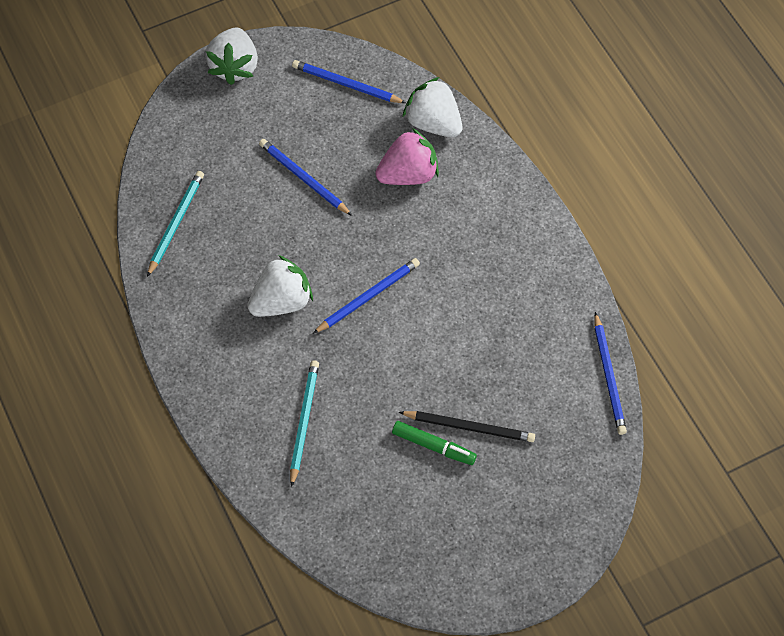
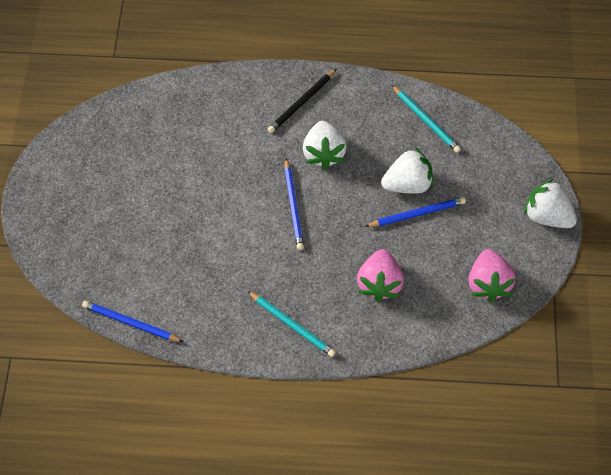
camera: 120 degrees right, 0 degrees up
turquoise pencil [290,360,319,487] -> turquoise pencil moved to [247,291,336,357]
blue pencil [292,60,406,103] -> pink strawberry [468,249,516,302]
green marker [392,421,477,465] -> none
black pencil [399,411,535,442] -> black pencil moved to [267,69,336,133]
white strawberry [403,77,462,137] -> white strawberry moved to [381,148,433,194]

